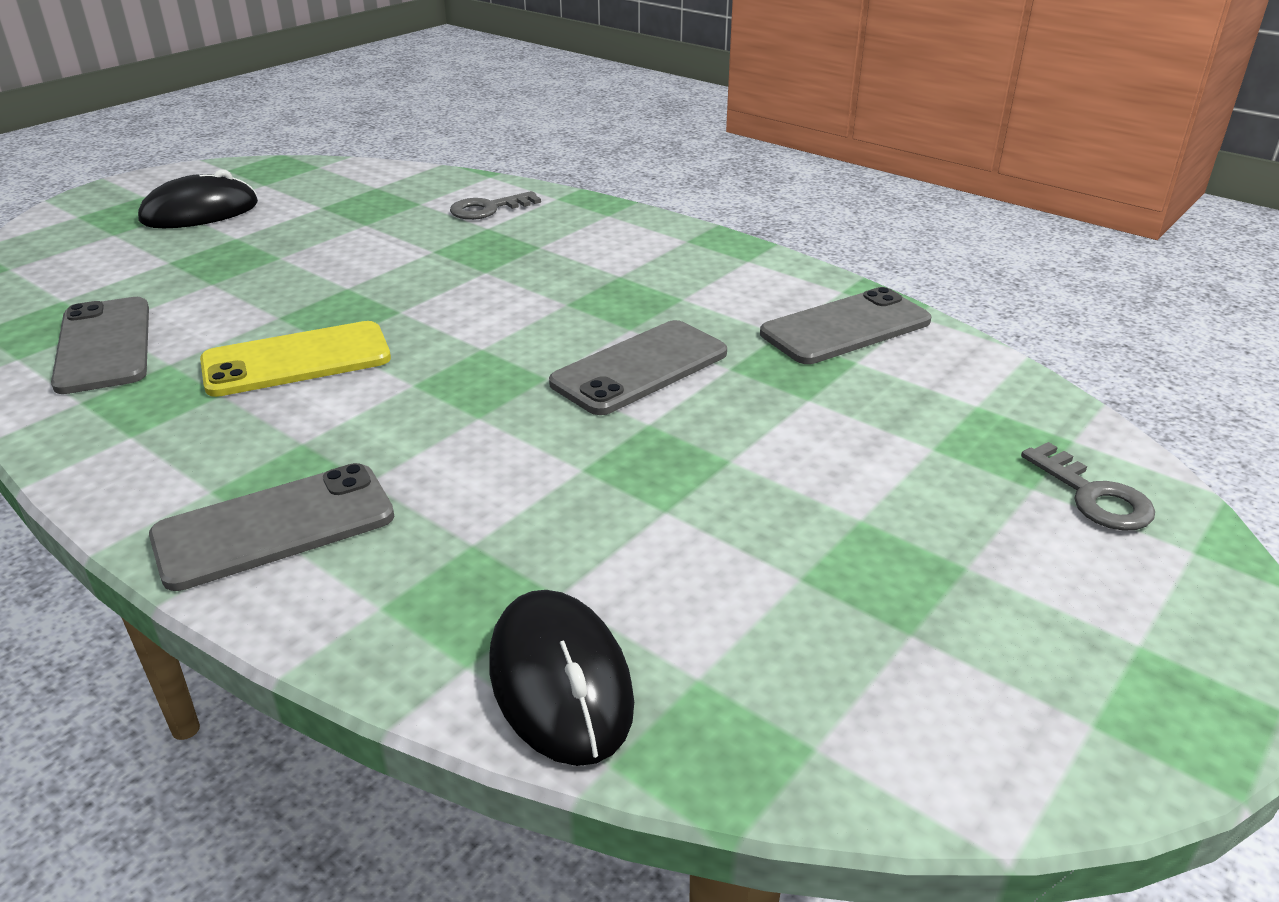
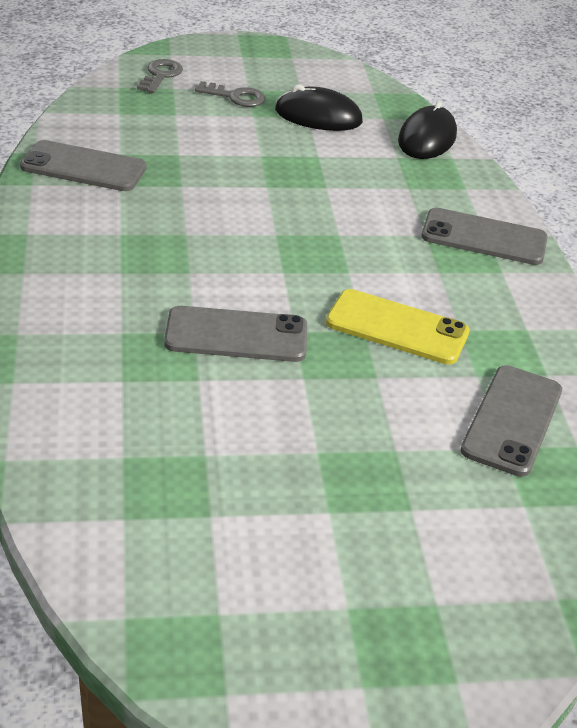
camera: 140 degrees left, 5 degrees up
black mouse [138,169,258,228] -> black mouse moved to [275,84,363,131]
grey key [450,191,541,220] -> grey key moved to [195,81,265,107]
grey phone [549,320,727,415] -> grey phone moved to [164,306,307,362]

